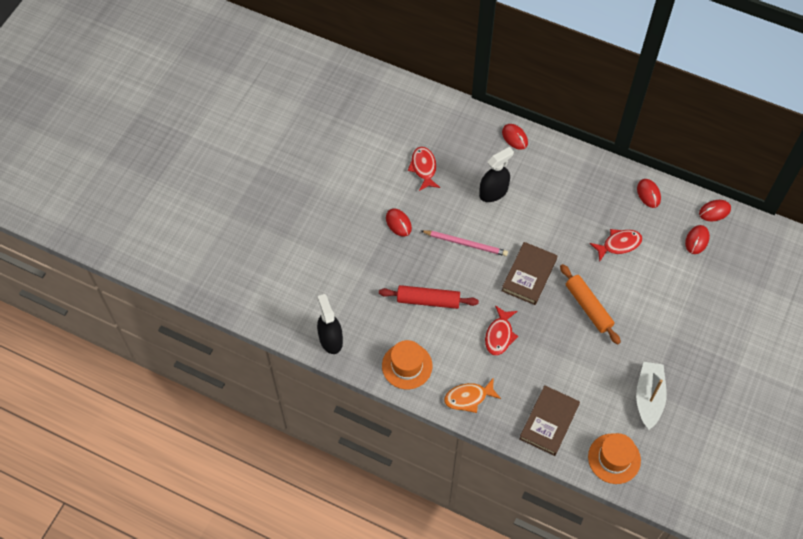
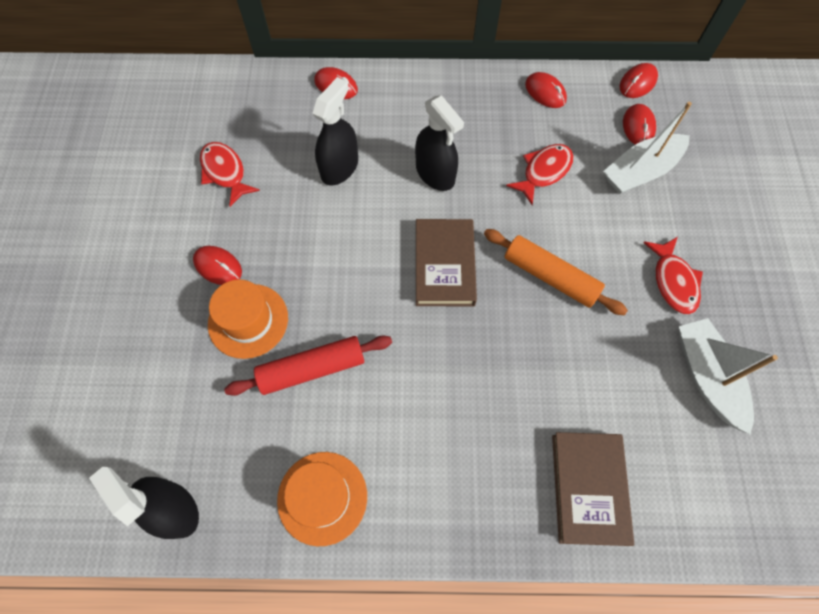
camera: 25 degrees left, 5 degrees up
pink pencil [421,230,508,256] -> none
orange fish [444,377,501,413] -> none
red fish [485,305,518,356] -> red fish moved to [643,237,703,314]
orange hat [588,433,641,484] -> orange hat moved to [208,279,288,359]
none -> black spray bottle [415,95,464,191]
none -> white boat [603,102,692,194]

